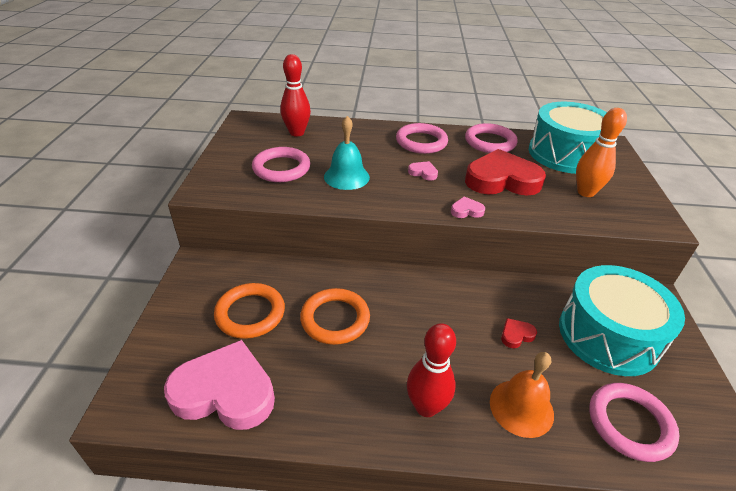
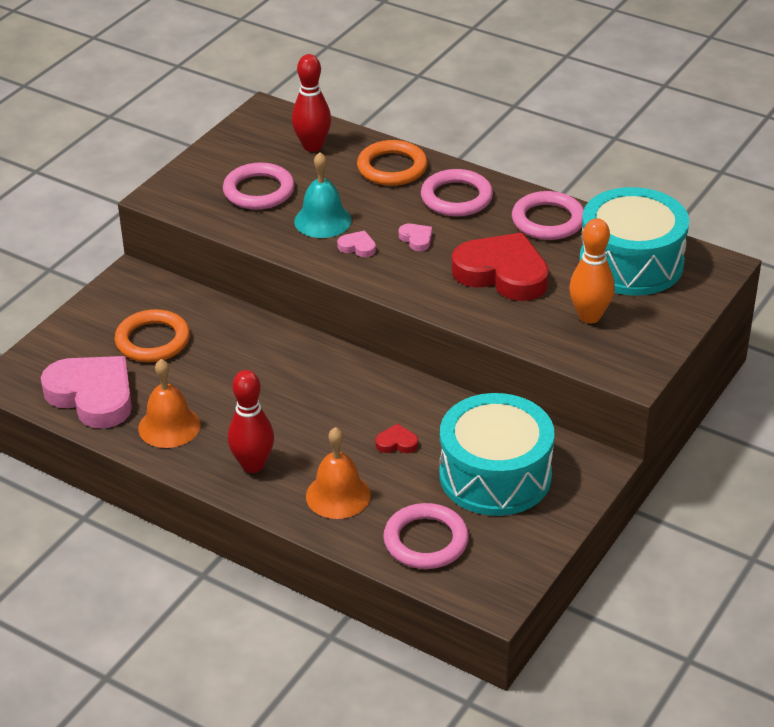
camera: 30 degrees right, 0 degrees up
orange ring [300,288,370,345] -> orange ring moved to [357,140,428,186]
pink heart [451,197,485,218] -> pink heart moved to [337,231,376,257]
none -> orange bell [138,359,200,448]

